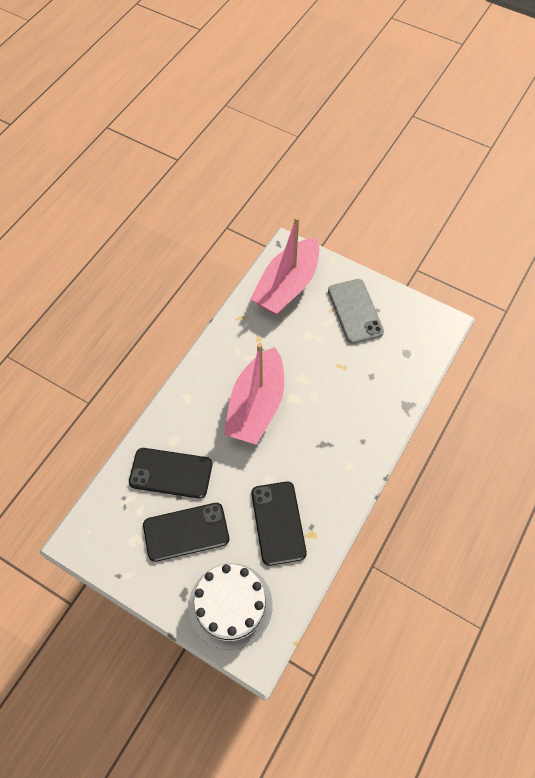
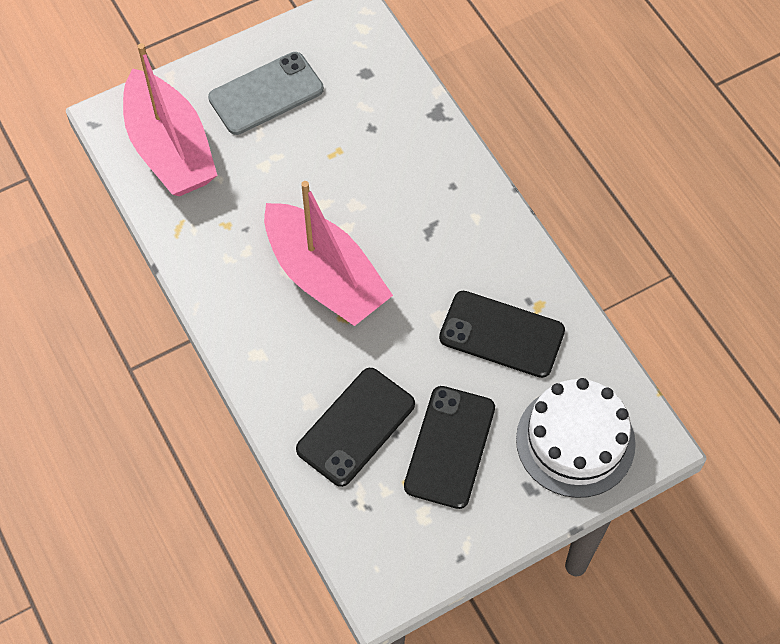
camera: 60 degrees left, 0 degrees up
grey phone [328,279,384,344] -> grey phone turned 45 degrees counterclockwise [208,52,324,135]

